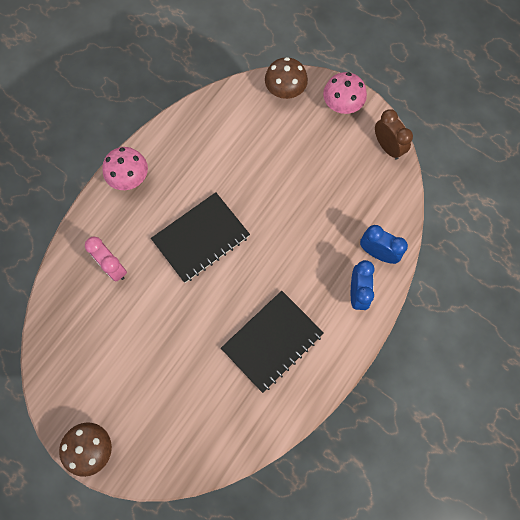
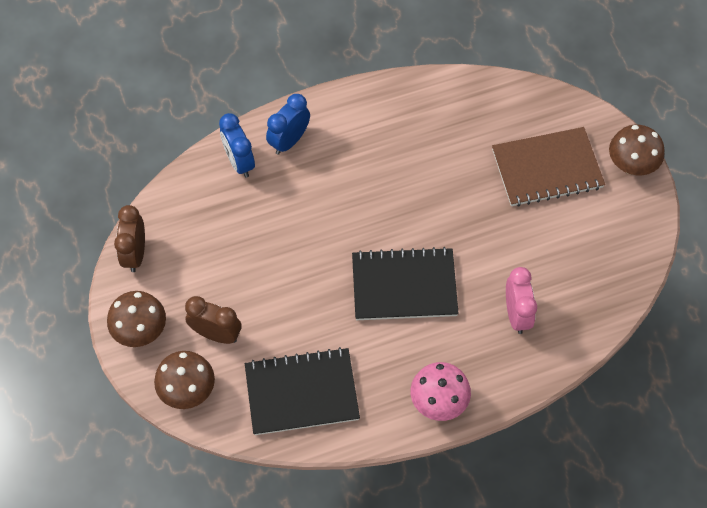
camera: 145 degrees left, 10 degrees down
black notebook [221,291,324,393] -> black notebook moved to [245,347,360,435]
pink mushroom [323,72,367,114] -> brown mushroom [107,291,166,347]
none -> brown clock [185,296,242,344]
none -> brown notebook [492,127,605,207]

